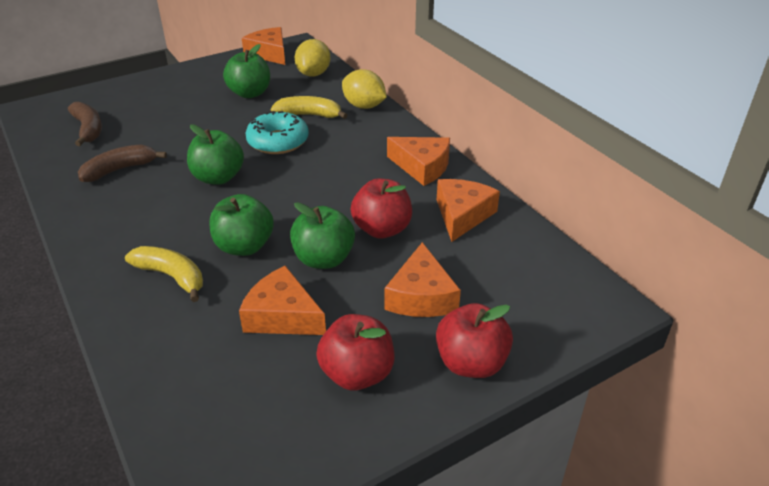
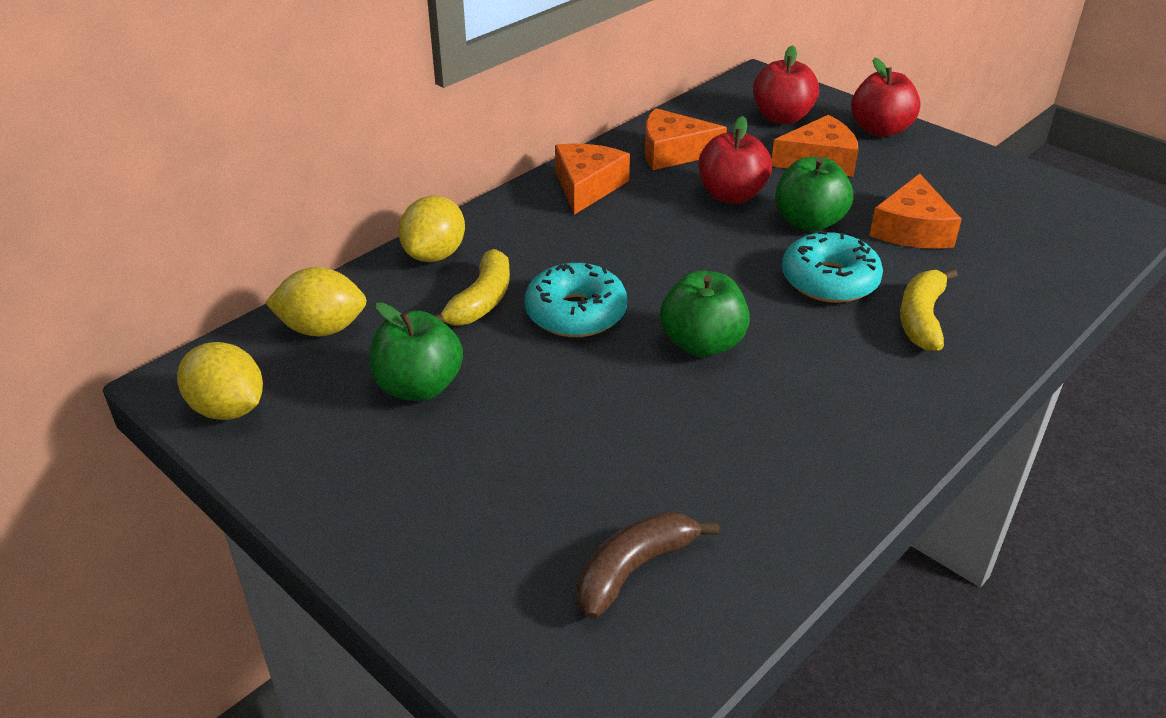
camera: 105 degrees left, 0 degrees up
brown banana [78,145,167,182] -> none
green apple [209,194,274,256] -> turquoise donut [782,231,883,303]
orange cheese [242,27,285,65] -> yellow lemon [177,342,263,420]
yellow banana [270,96,348,119] -> yellow banana turned 150 degrees counterclockwise [434,249,510,326]
red apple [316,314,394,390] -> red apple moved to [753,45,819,124]

